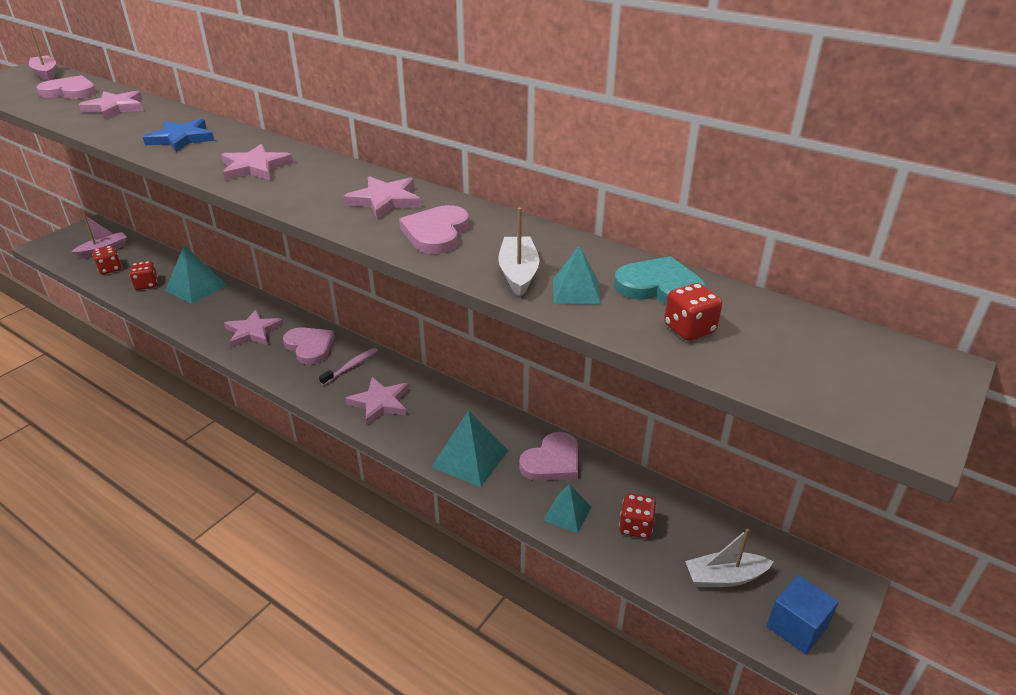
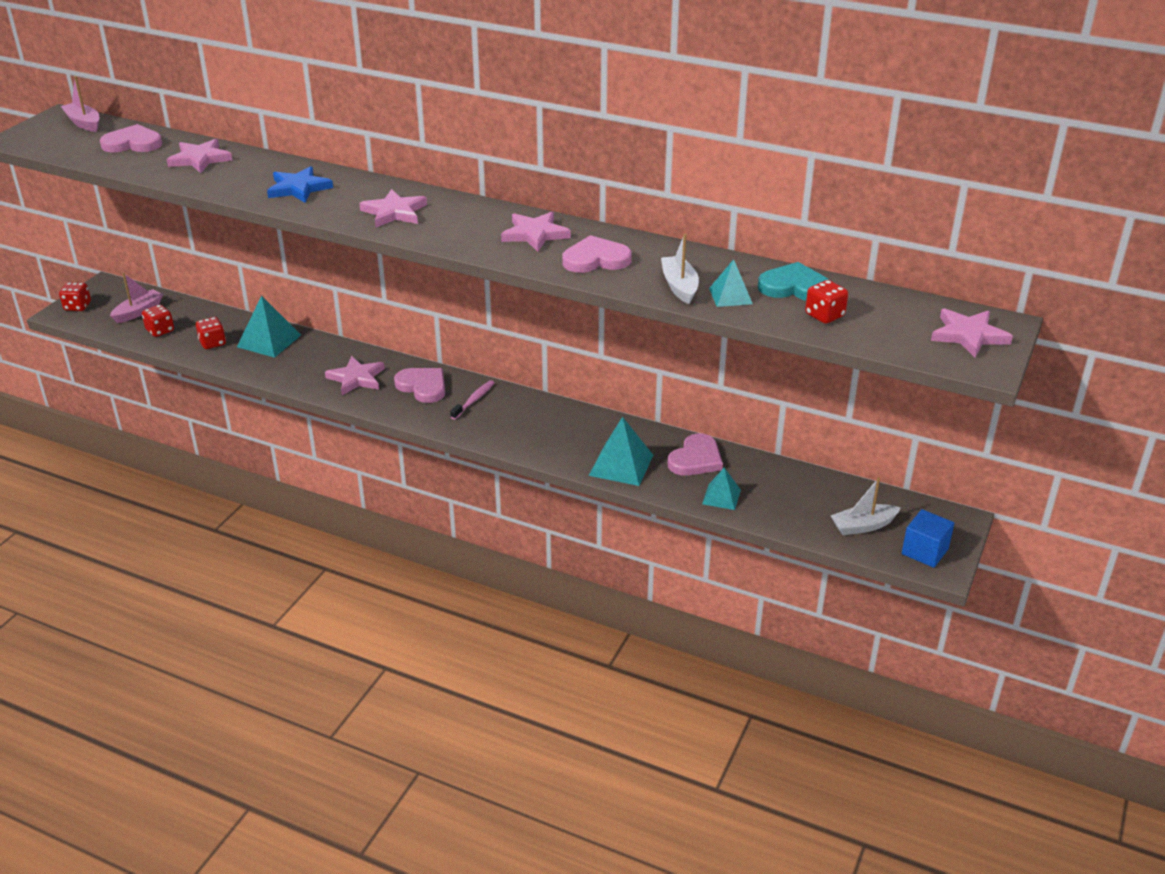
camera: 10 degrees left, 0 degrees up
pink star [345,377,409,425] -> pink star moved to [931,309,1013,358]
pink heart [399,205,469,254] -> pink heart turned 75 degrees clockwise [562,235,632,273]
red dice [619,493,657,539] -> red dice moved to [59,282,91,311]

